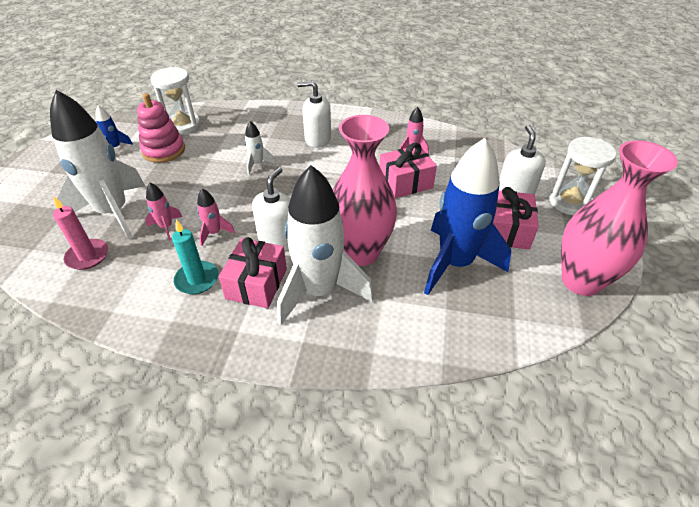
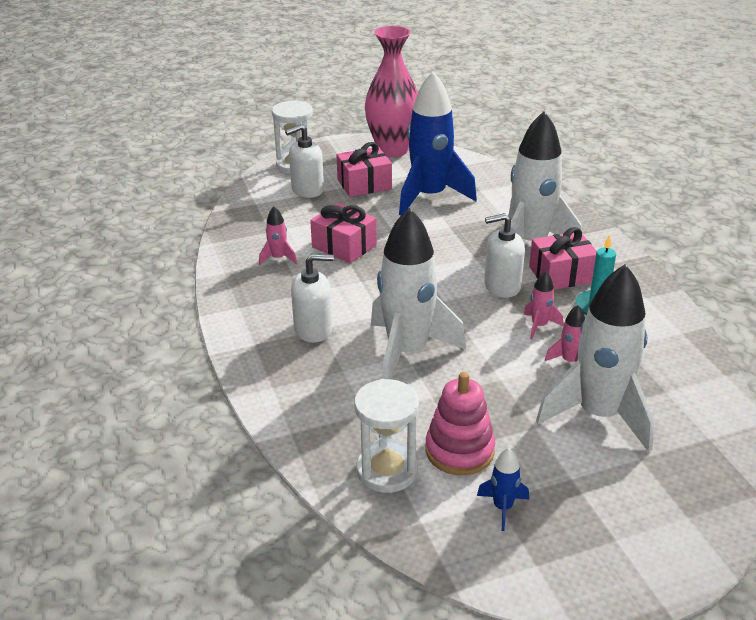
camera: 120 degrees left, 10 degrees down
pink candle [53,196,108,270] -> none
white rocket [245,121,275,174] -> white rocket [371,208,466,379], size x2.40
white soap dispenser [297,81,331,148] -> white soap dispenser turned 75 degrees counterclockwise [291,254,334,343]
pink vase [333,115,397,266] -> none

